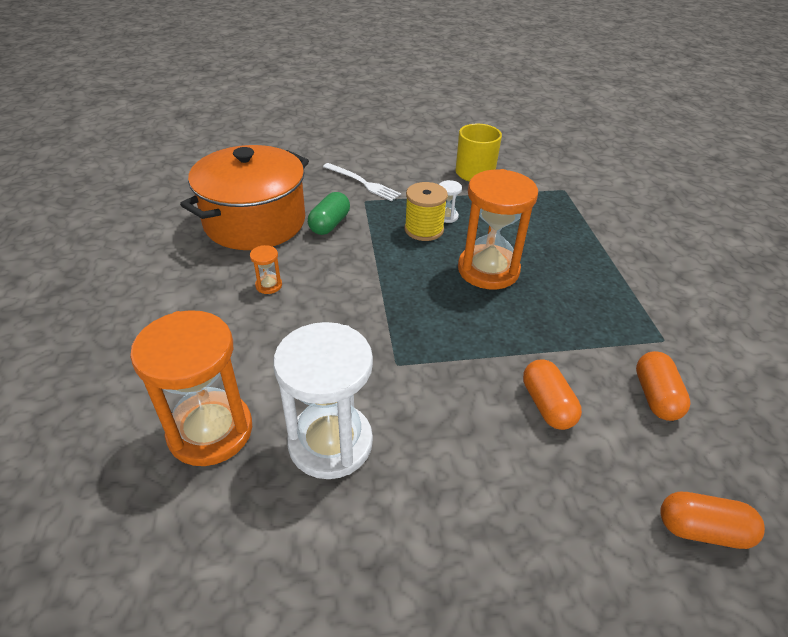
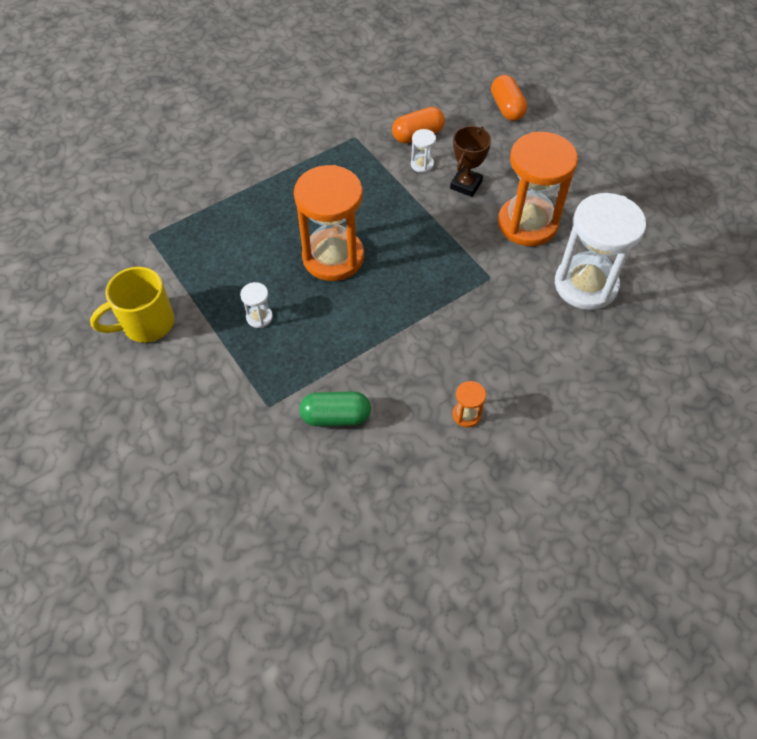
camera: 115 degrees left, 15 degrees up
orange hourglass [130,310,252,466] -> orange hourglass moved to [498,132,578,246]
orange pot [180,145,309,250] -> none
white fork [323,163,401,201] -> none
yellow spool [405,182,448,241] -> none
orange capsule [523,360,582,430] -> brown trophy [450,126,491,197]
none -> white hourglass [411,129,436,173]

